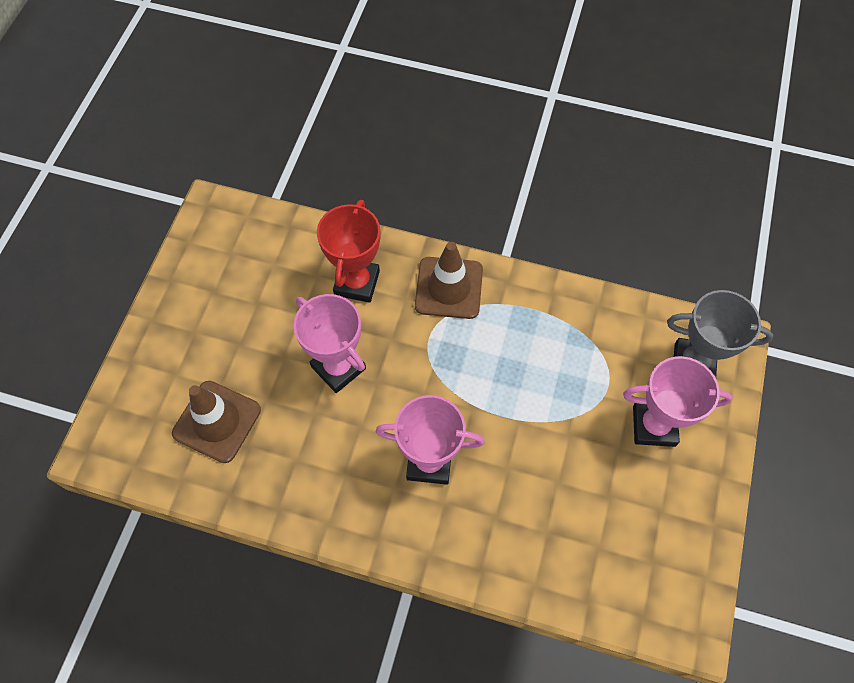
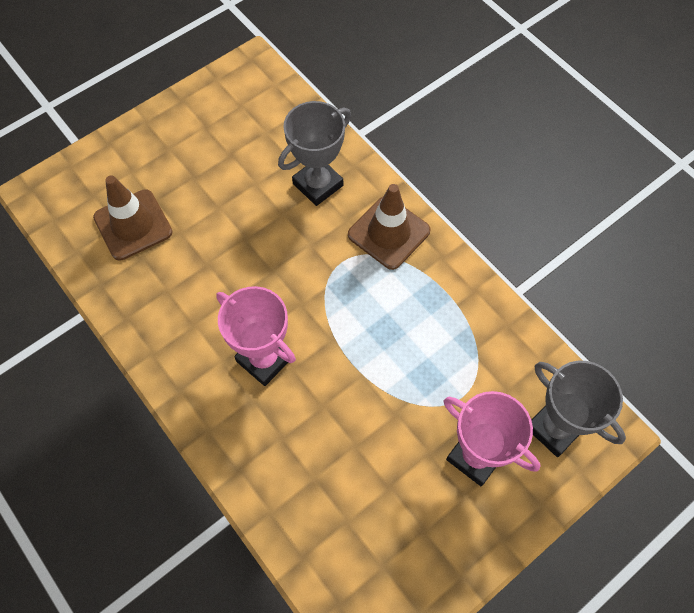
camera: 35 degrees right, 0 degrees up
pink trophy [294,294,366,393] -> none
red trophy [317,200,380,303] -> grey trophy [278,101,351,206]

